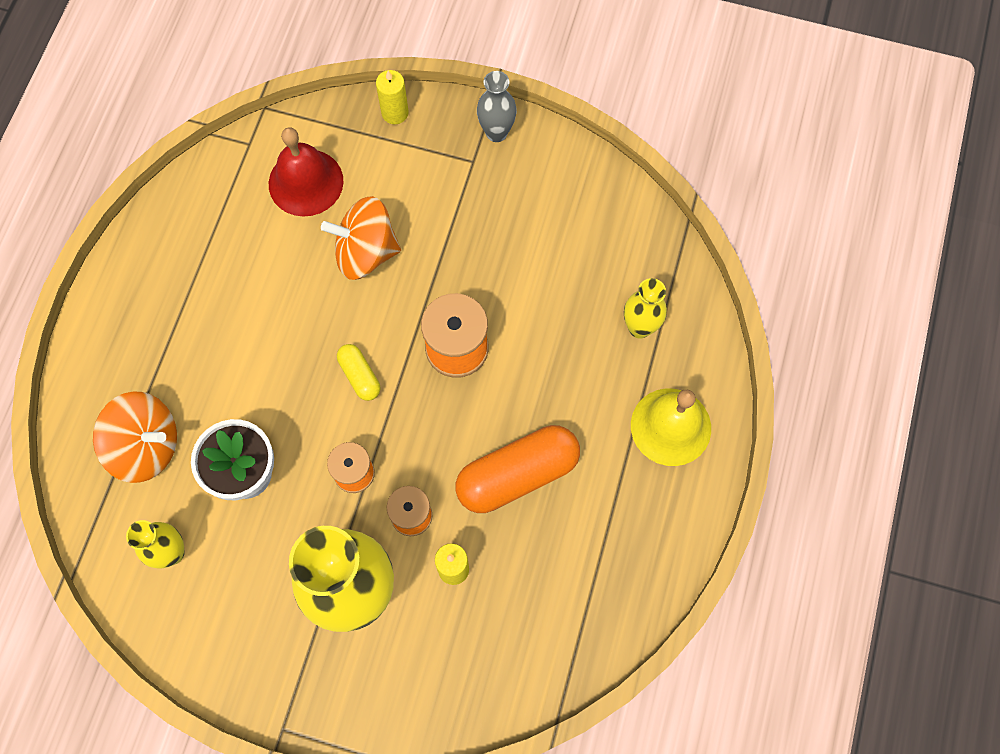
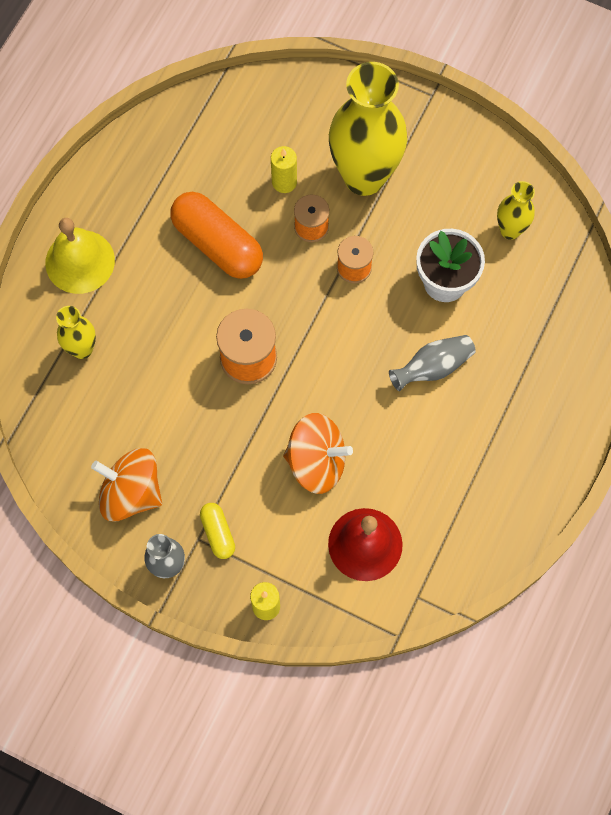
camera: 170 degrees left, 0 degrees up
orange spinning top [93,391,177,483] -> orange spinning top moved to [91,448,162,522]
yellow capsule [337,344,380,401] -> yellow capsule moved to [200,503,235,559]
orange capsule [455,425,580,513] -> orange capsule turned 60 degrees clockwise [171,192,263,279]
none -> grey vase [389,335,476,391]

